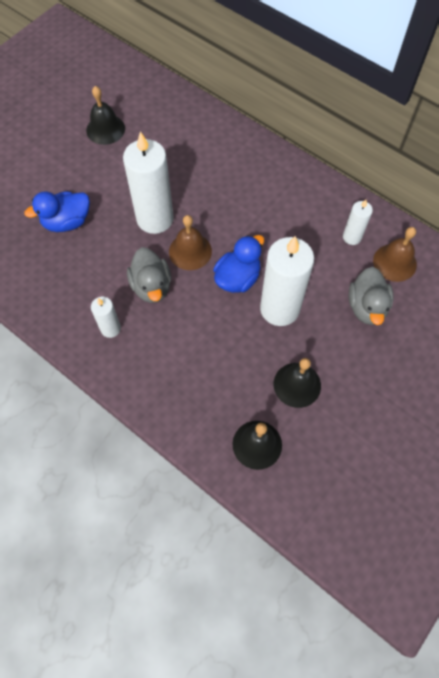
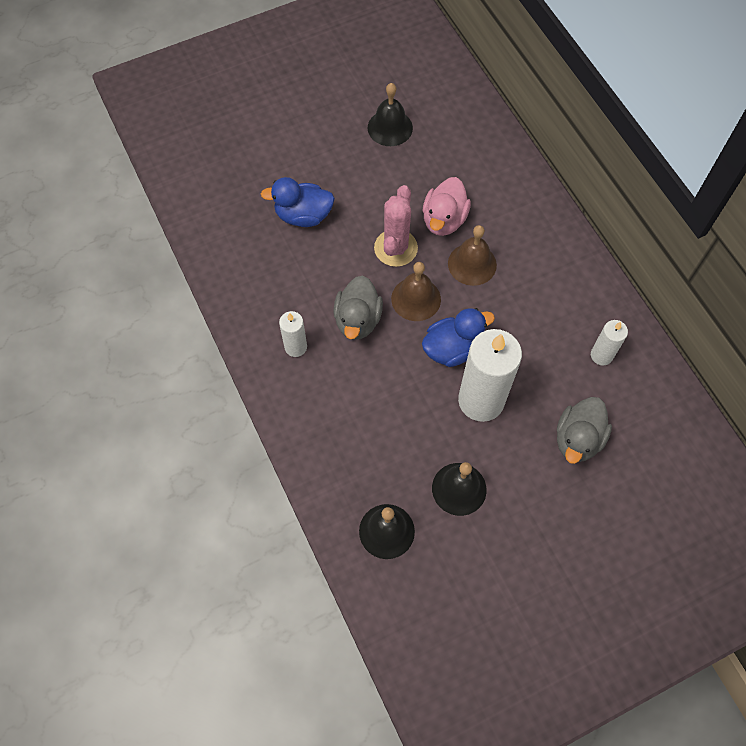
camera: 25 degrees right, 0 degrees up
white candle [123,131,174,234] -> pink cactus [374,185,418,267]
brown bell [373,227,417,282] -> brown bell moved to [448,225,497,286]
none -> pink duck [423,177,471,236]

